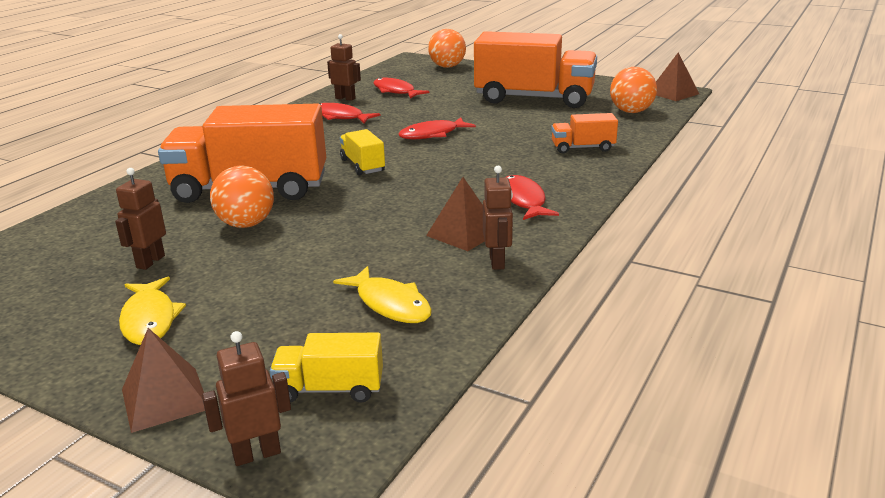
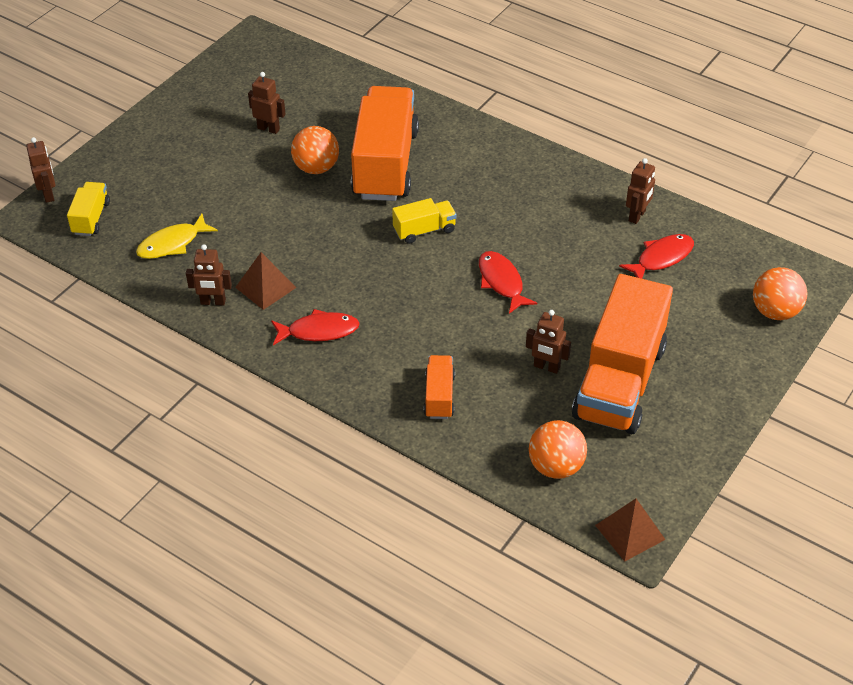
camera: 95 degrees right, 20 degrees up
yellow fish [119,277,186,345] -> none
brown pyramid [122,328,205,433] -> none
red fish [319,103,380,123] -> none
none -> brown robot [526,310,571,374]

